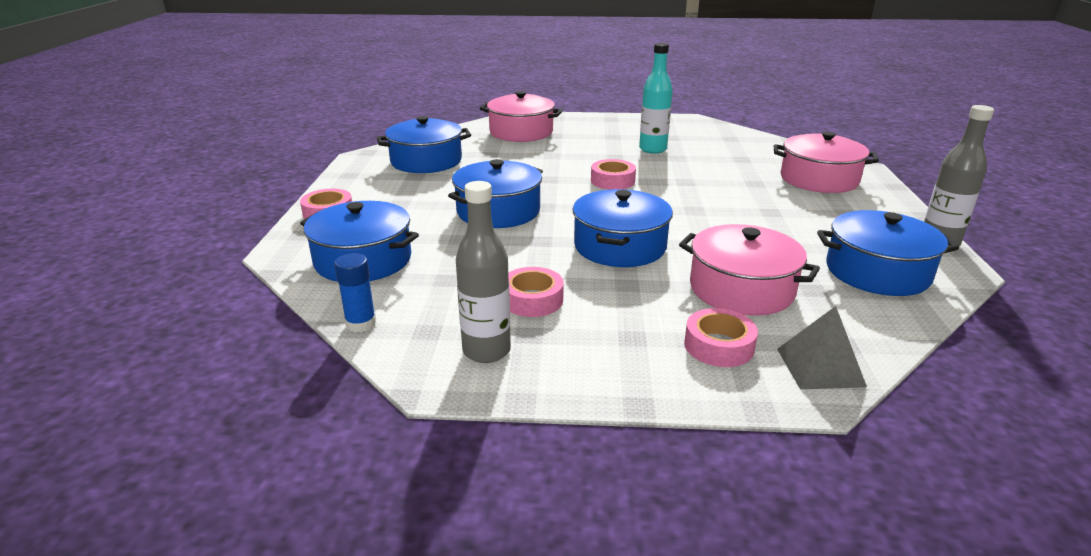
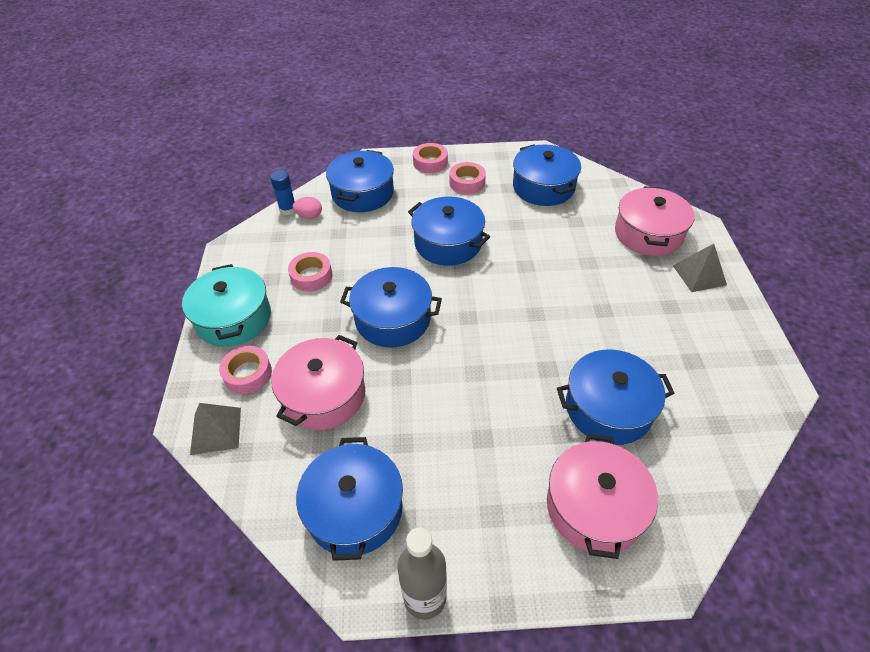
camera: 85 degrees right, 20 degrees up
grey bottle [456,181,511,363] -> none
pink tape [591,159,636,190] -> pink tape moved to [449,162,486,194]
turquoise bottle [639,43,673,154] -> none
none -> turquoise pot [182,264,271,347]
none -> pink egg [293,197,322,219]
none -> blue pot [557,349,675,445]
none -> grey pyramid [673,244,727,292]

